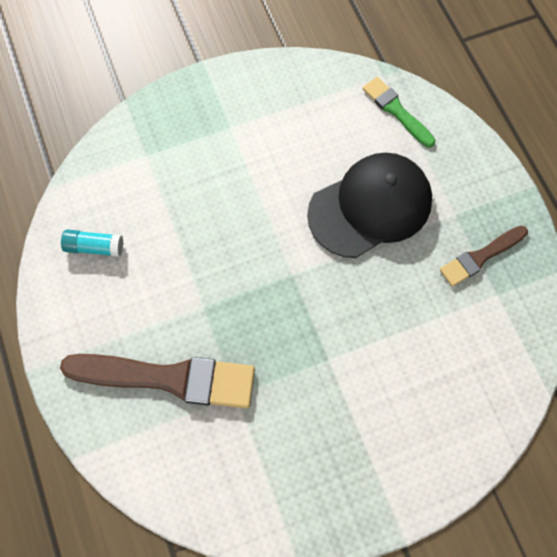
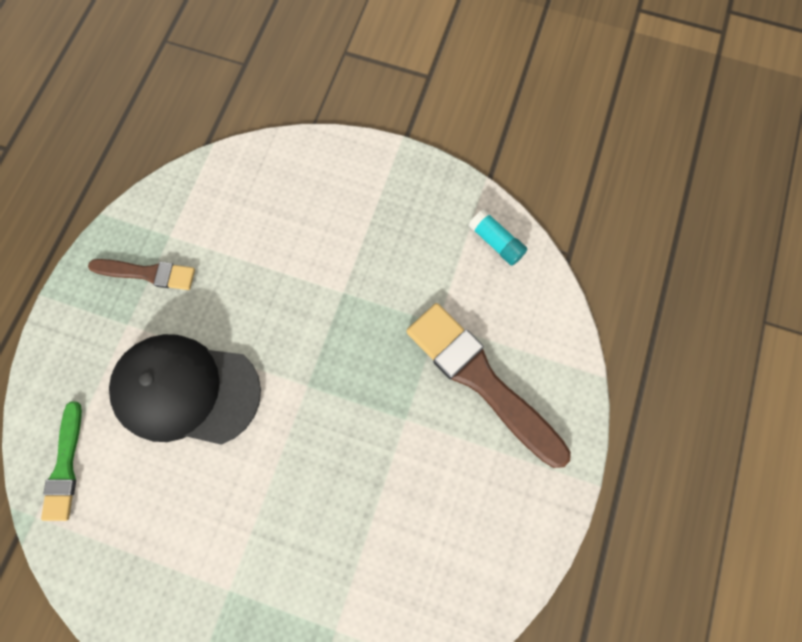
camera: 140 degrees left, 5 degrees up
turquoise glue stick [61,230,123,257] -> turquoise glue stick moved to [469,209,528,266]

